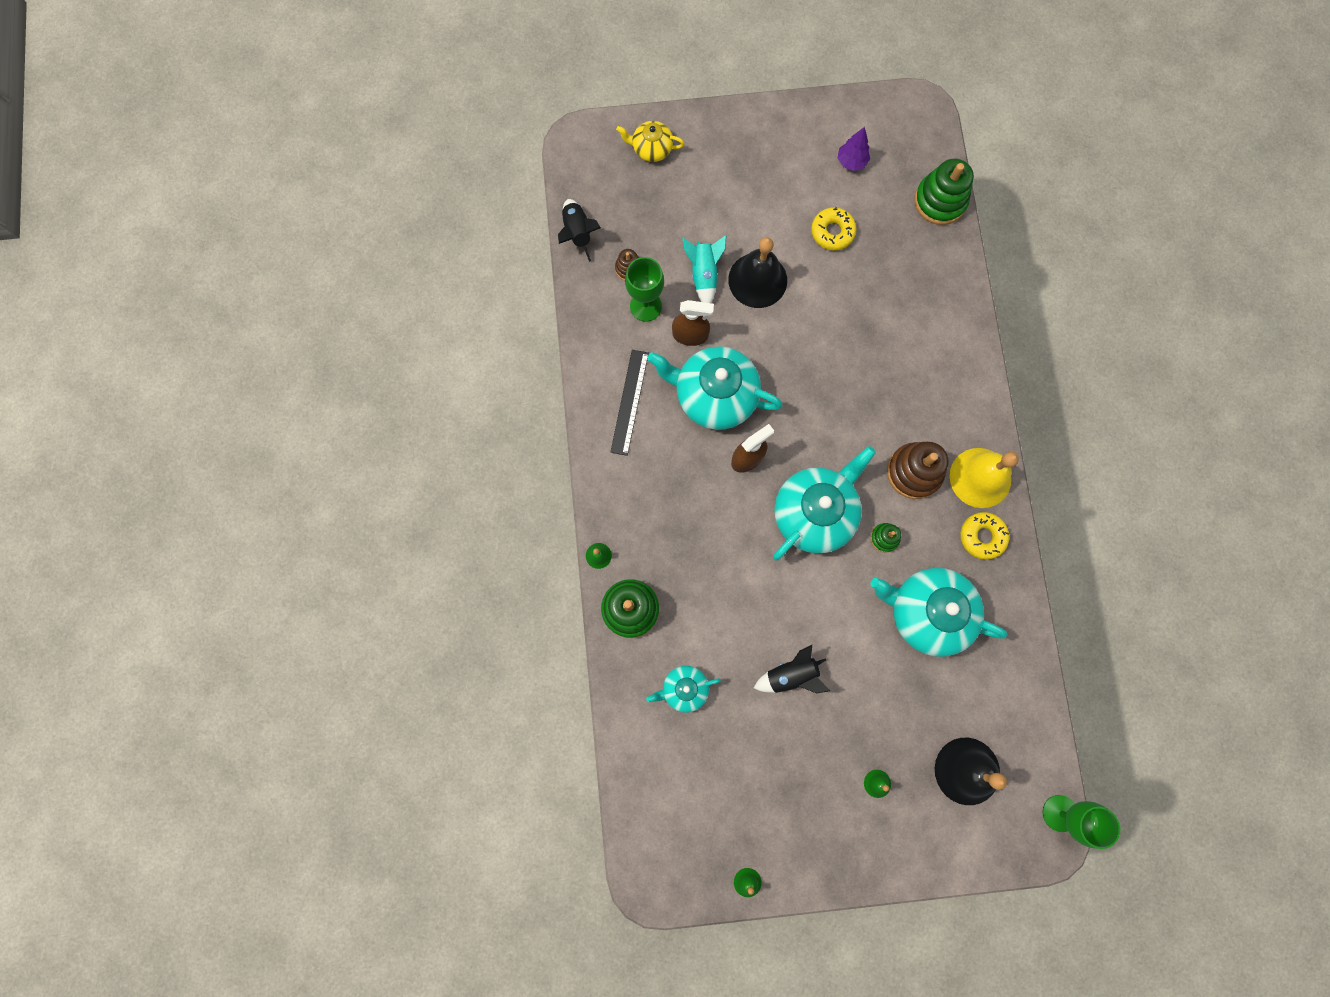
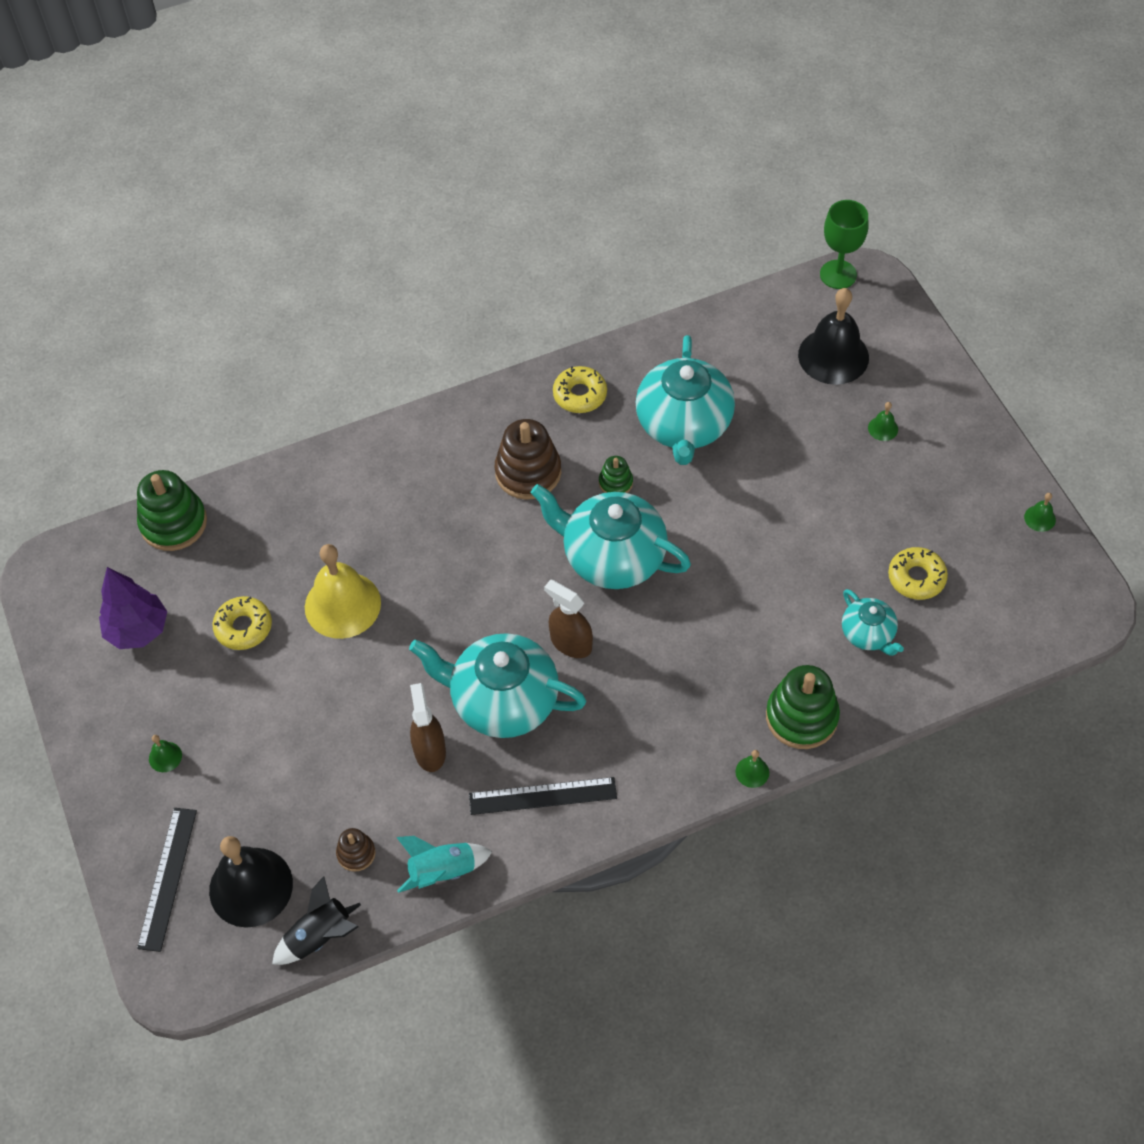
camera: 105 degrees left, 20 degrees down
yellow teapot [616,121,685,162] -> black ruler [137,808,197,952]
green goblet [625,257,664,322] -> none
turquoise teapot [647,346,783,430] -> turquoise teapot turned 105 degrees clockwise [409,633,586,738]
turquoise rocket [683,235,727,303] -> turquoise rocket moved to [396,836,492,893]
black bell [728,237,787,308] -> black bell moved to [209,836,293,928]
black rocket [754,645,830,693] -> none
purple tree [838,127,870,171] -> purple tree [99,567,167,649], size x1.55
yellow bell [950,448,1019,508] -> yellow bell moved to [305,544,381,639]
none -> green bell [149,735,182,772]
none -> yellow donut [888,547,948,600]

